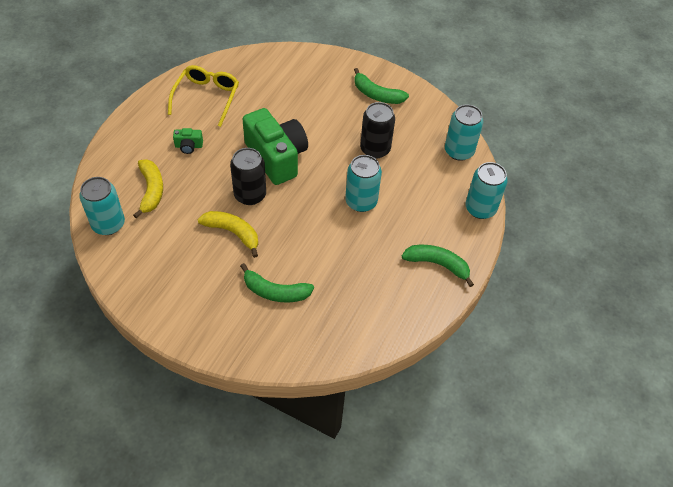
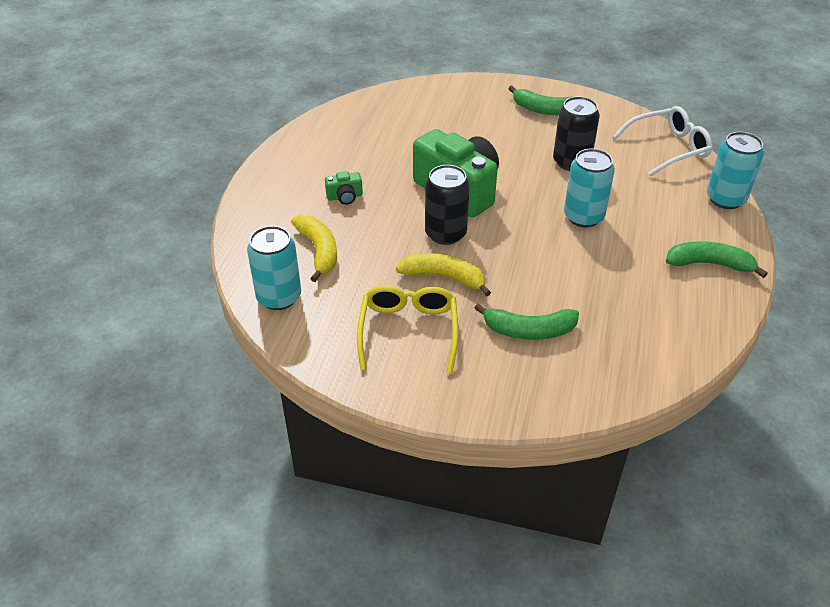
camera: 10 degrees left, 10 degrees down
yellow glasses [168,65,239,127] -> yellow glasses moved to [357,285,458,373]
turquoise can [445,105,483,161] -> white glasses [613,106,712,176]

